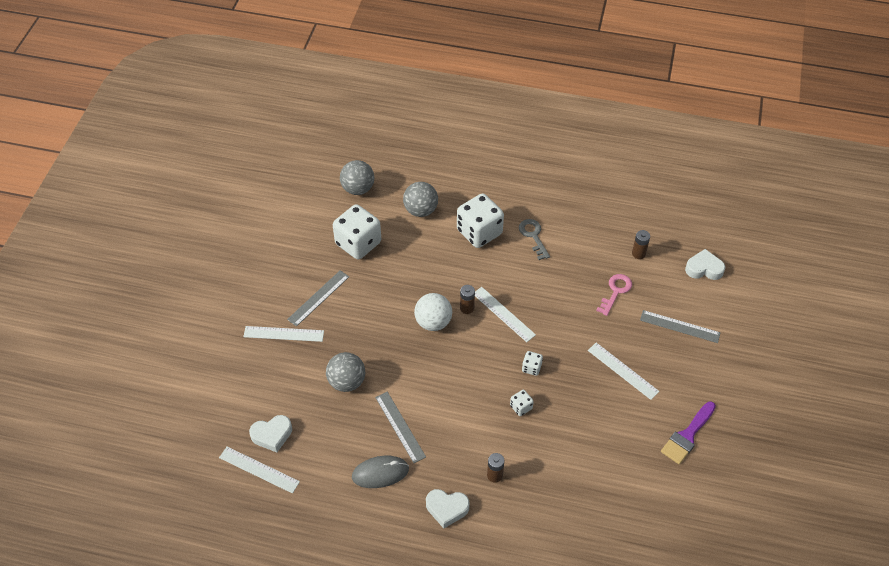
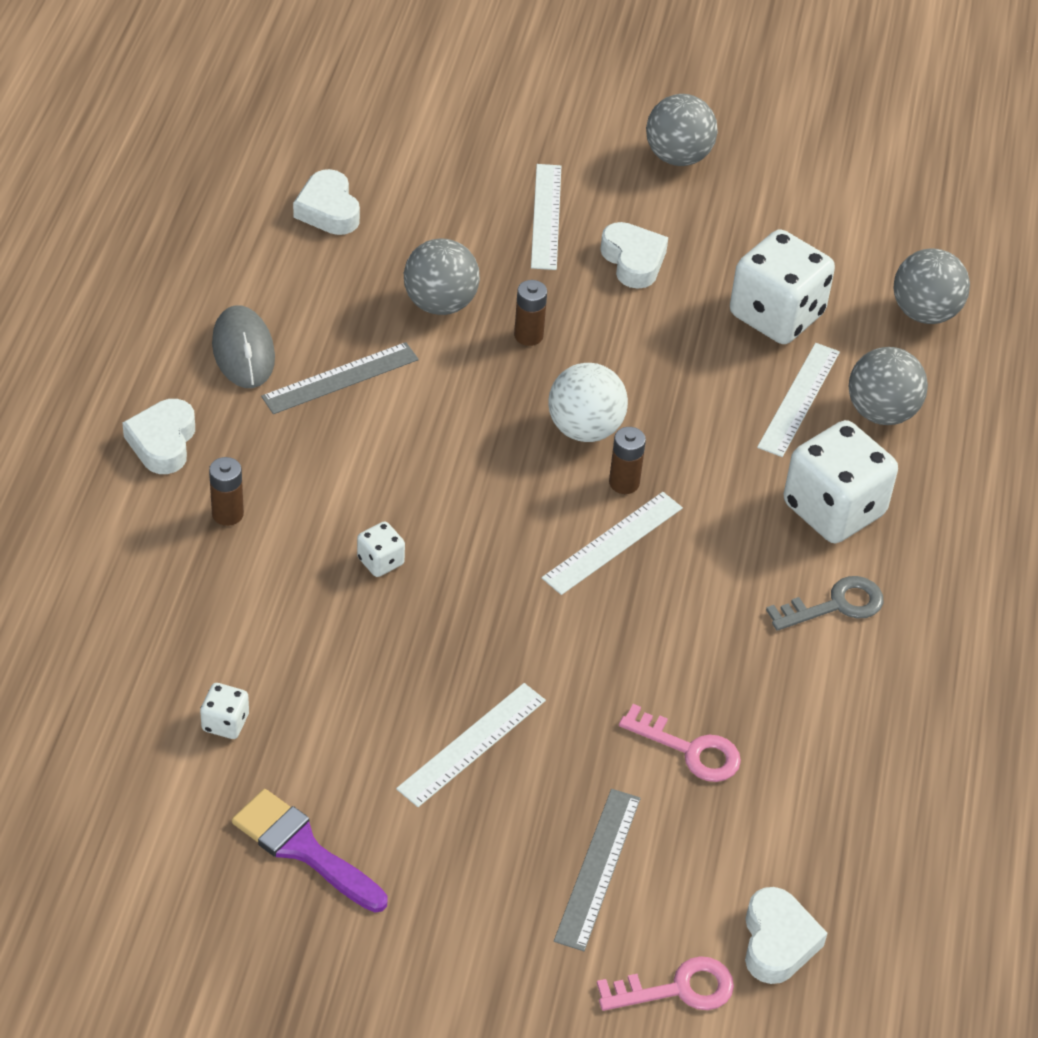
camera: 85 degrees right, 5 degrees down
white ruler [219,447,300,494] -> white ruler moved to [757,343,840,457]
grey ruler [287,270,349,326] -> white heart [600,222,668,289]
white dice [522,351,543,376] -> white dice moved to [200,683,249,739]
brown battery [632,230,650,259] -> brown battery moved to [514,280,547,346]
none -> pink key [597,956,734,1011]
none -> grey ball [646,94,718,166]

